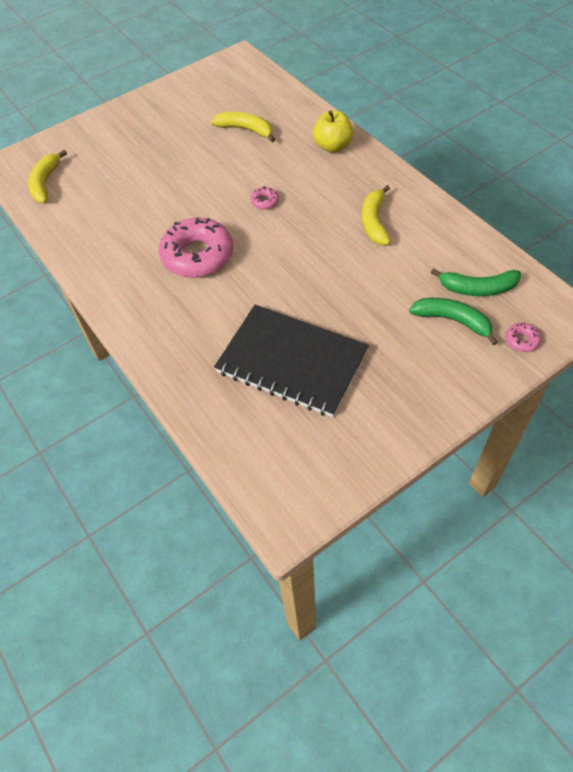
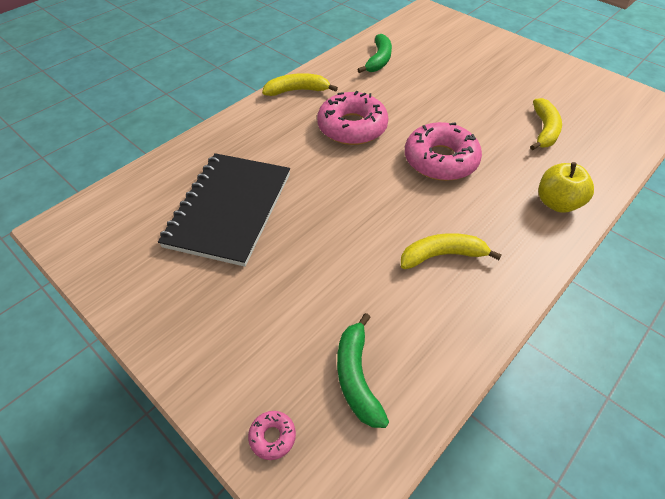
camera: 75 degrees right, 5 degrees down
yellow banana [28,150,67,203] -> yellow banana moved to [262,73,338,96]
pink donut [250,187,279,209] -> pink donut [405,122,482,181], size x2.43
green banana [409,298,498,345] -> green banana moved to [357,34,392,73]

